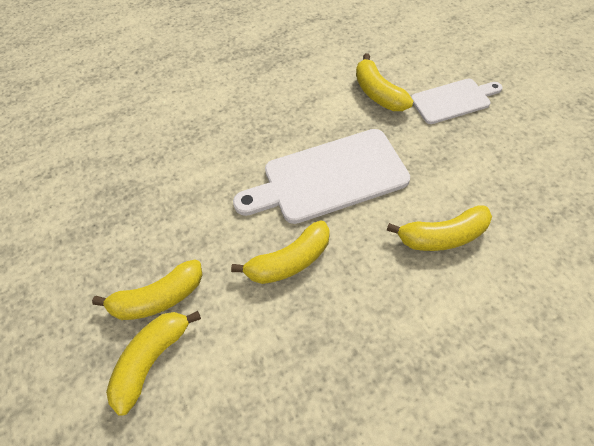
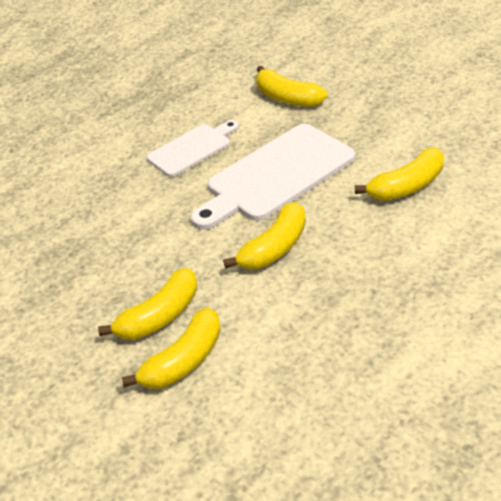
camera: 20 degrees left, 15 degrees down
yellow banana [106,311,201,416] -> yellow banana turned 150 degrees counterclockwise [122,307,221,389]
white cutting board [411,78,502,124] -> white cutting board moved to [147,120,239,177]

